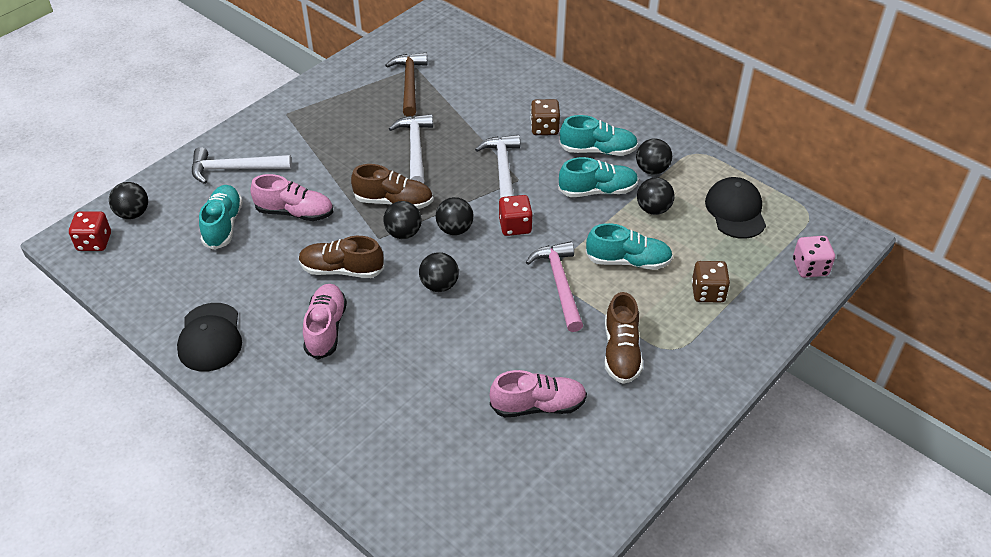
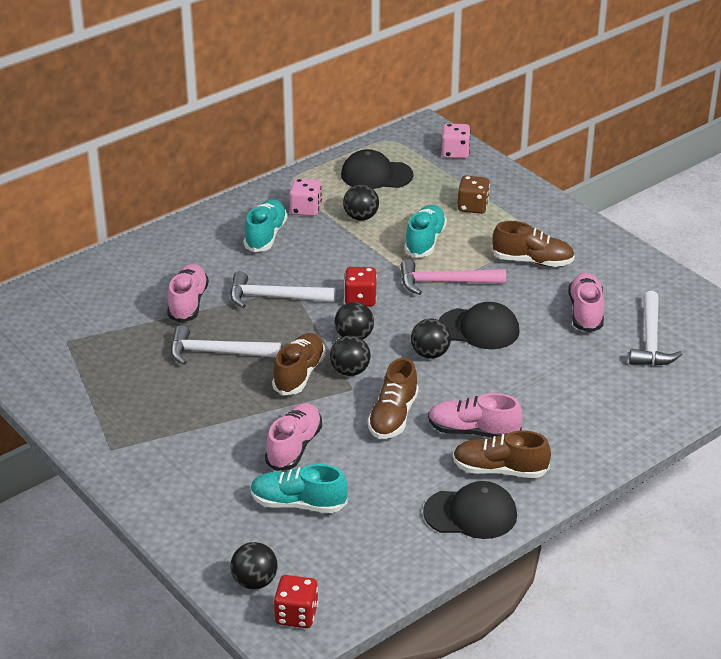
camera: 80 degrees left, 10 degrees down
white hammer [192,147,292,184] -> white hammer moved to [629,291,682,366]
brown hammer [385,53,427,117] -> none
brown dice [530,99,560,135] -> none
turquoise shoe [558,157,639,197] -> none
black ball [636,138,672,175] -> pink dice [289,178,322,216]
none -> pink shoe [167,264,209,323]
none -> black cap [439,302,519,349]
none -> brown shoe [453,430,551,478]

